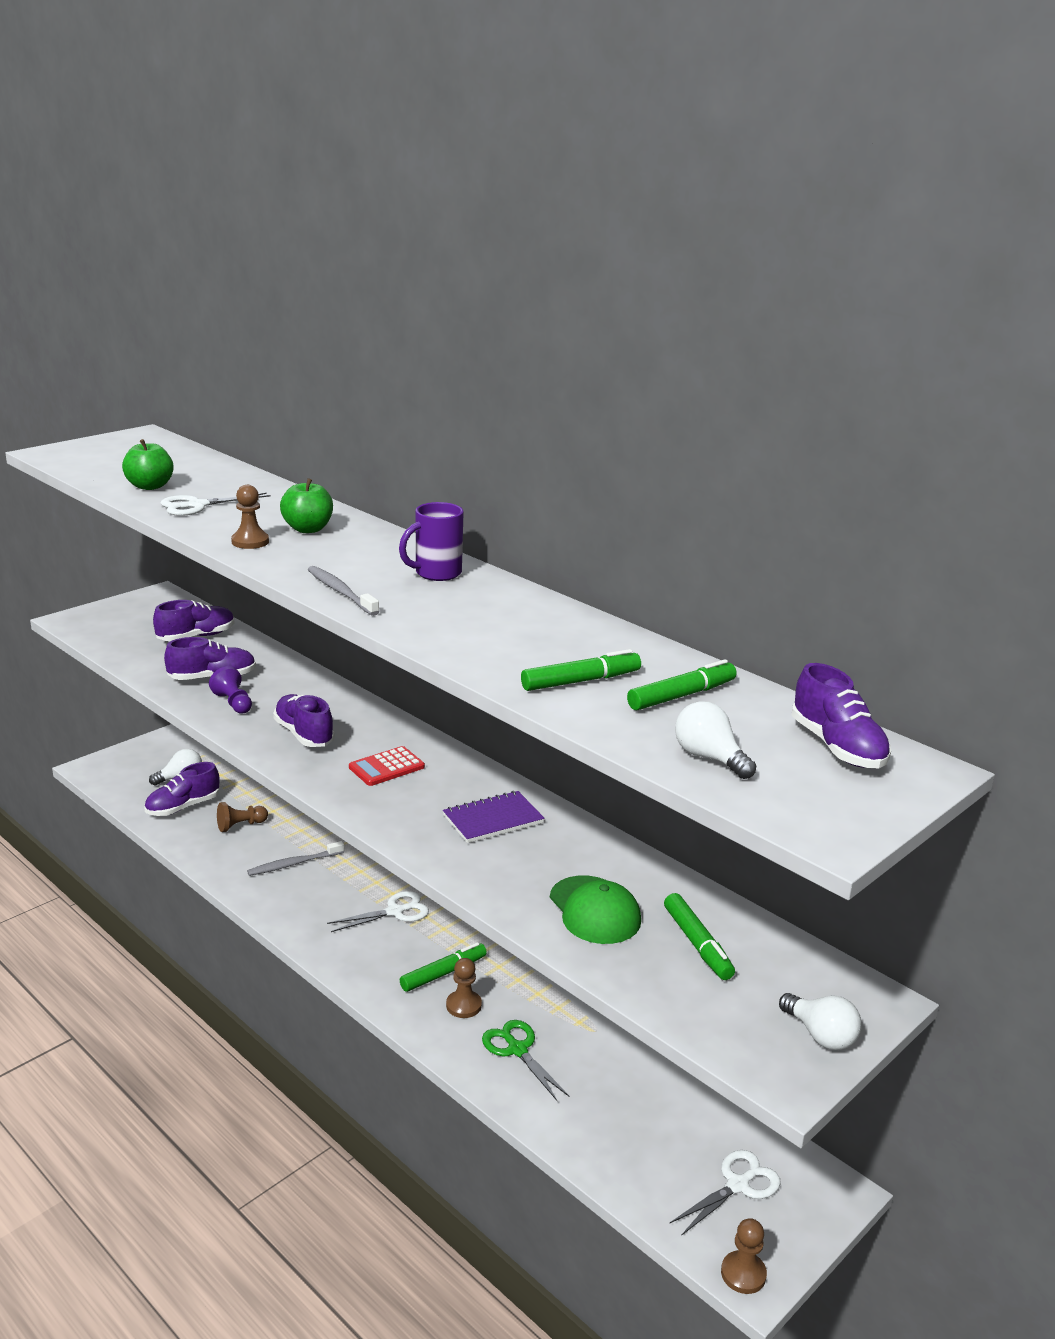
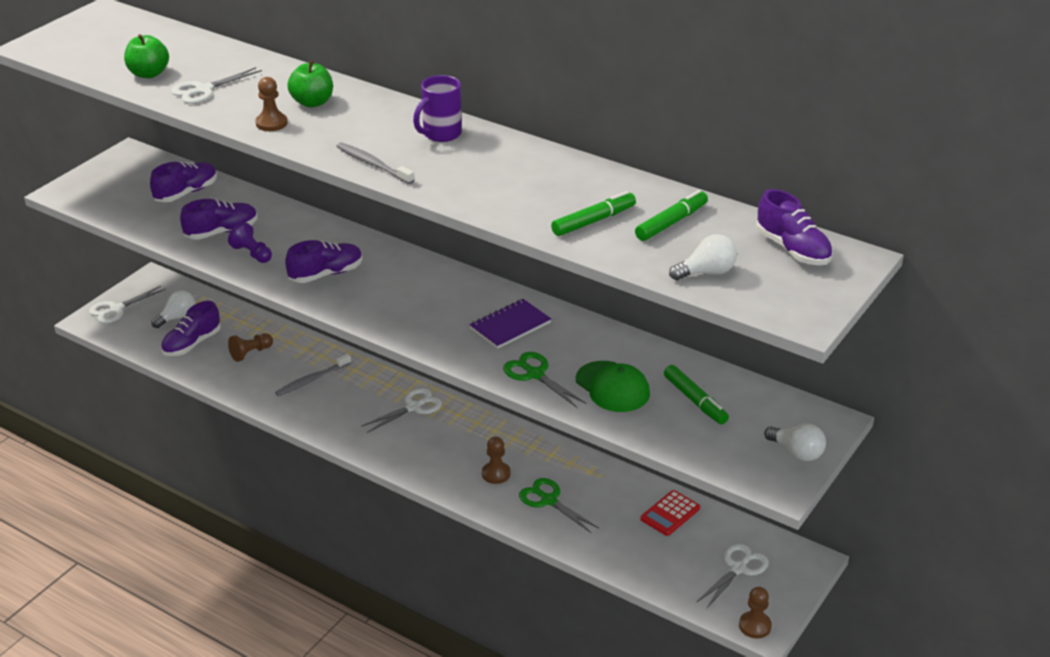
camera: 10 degrees left, 10 degrees up
purple shoe [273,694,335,747] -> purple shoe turned 105 degrees clockwise [285,240,363,283]
red calculator [349,746,425,786] -> red calculator moved to [640,490,700,536]
green marker [400,942,487,992] -> none
white light bulb [675,701,756,779] -> white light bulb turned 120 degrees clockwise [669,234,737,280]
none -> white scissors [89,286,166,323]
none -> green scissors [503,352,587,408]

